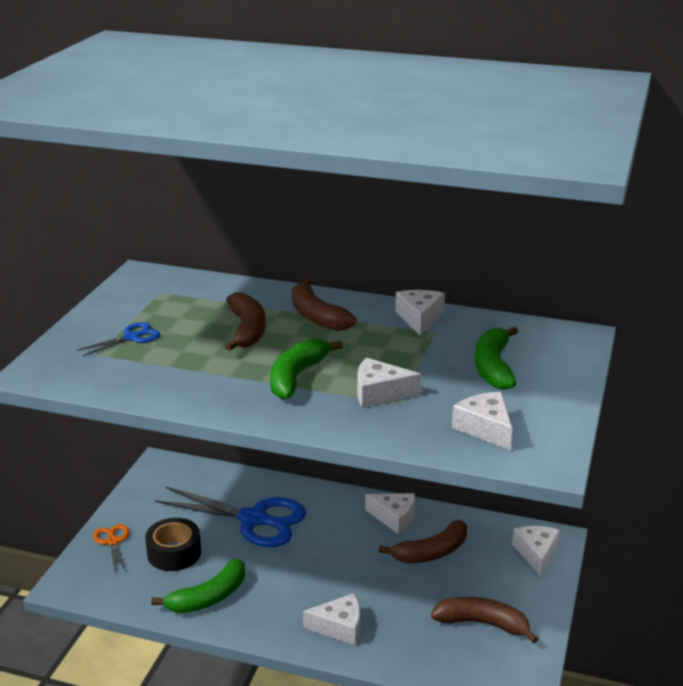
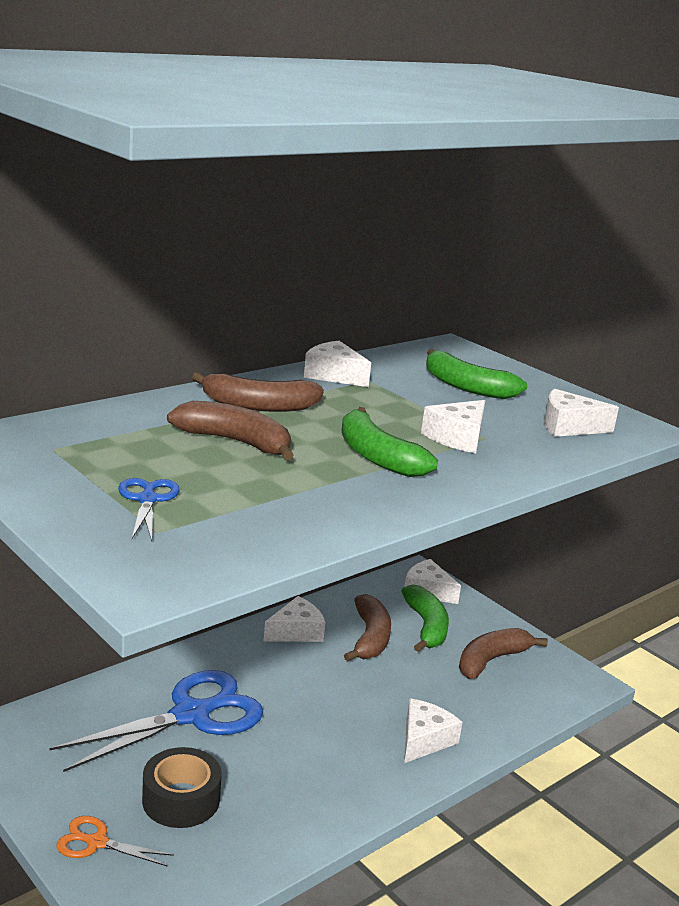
camera: 60 degrees left, 5 degrees down
green banana [151,559,245,613] -> green banana moved to [401,585,449,652]

